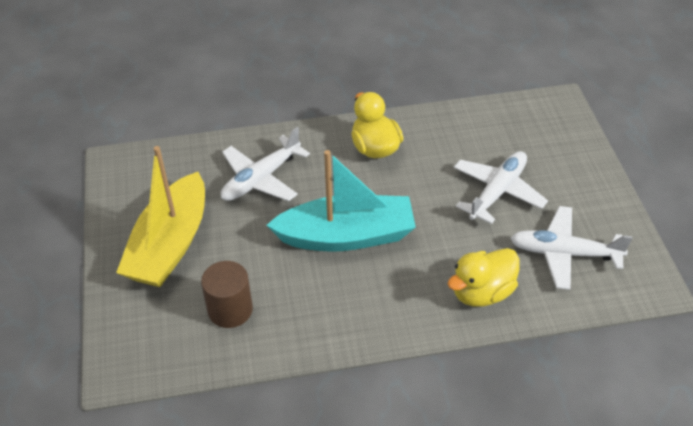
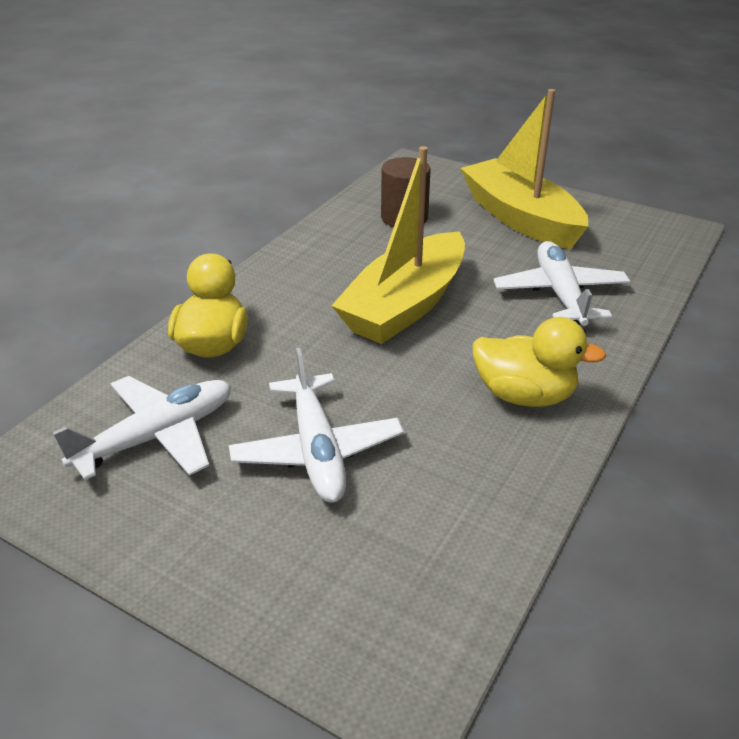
camera: 130 degrees right, 10 degrees down
turquoise boat [267,150,416,252] -> yellow boat [331,146,465,344]

